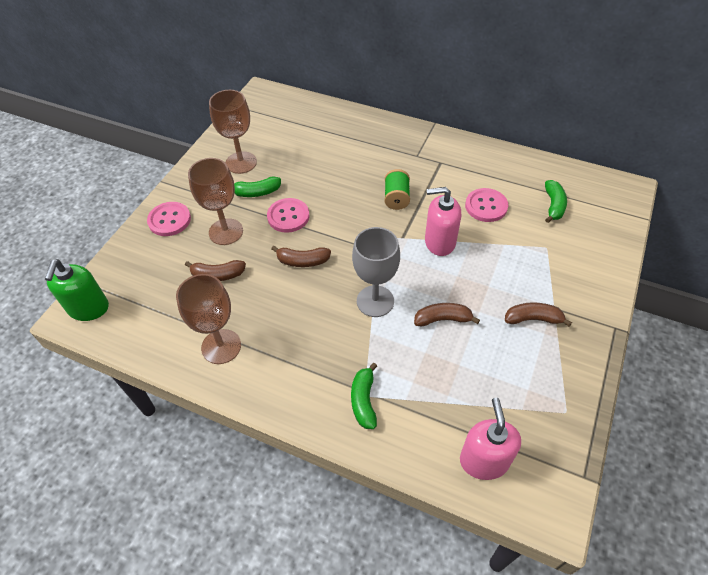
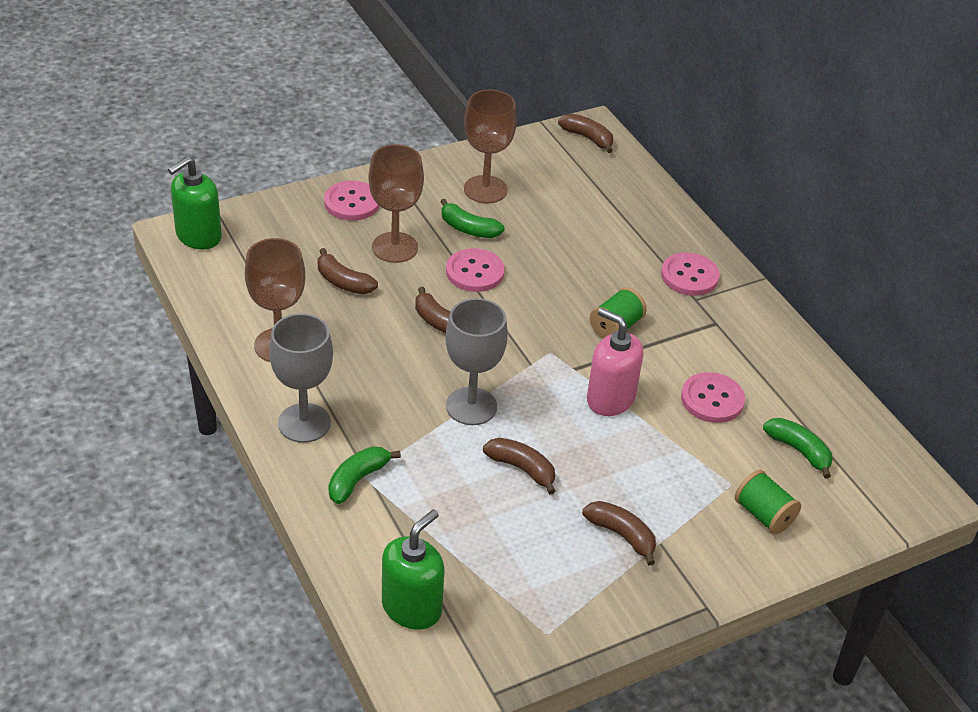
camera: 35 degrees right, 10 degrees down
pink soap dispenser [460,398,521,480] -> green soap dispenser [382,509,444,630]
green banana [545,180,567,223] -> green banana turned 90 degrees counterclockwise [763,418,833,479]
none -> grey goblet [269,313,333,443]
none -> brown banana [558,113,613,153]
none -> pink button [661,252,720,296]
none -> green spool [735,470,801,534]

